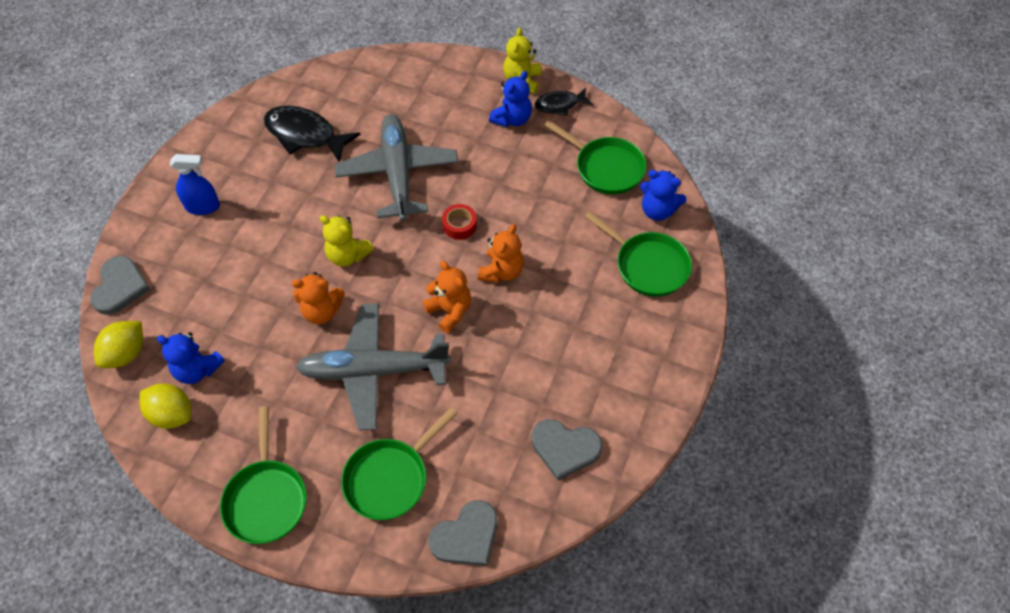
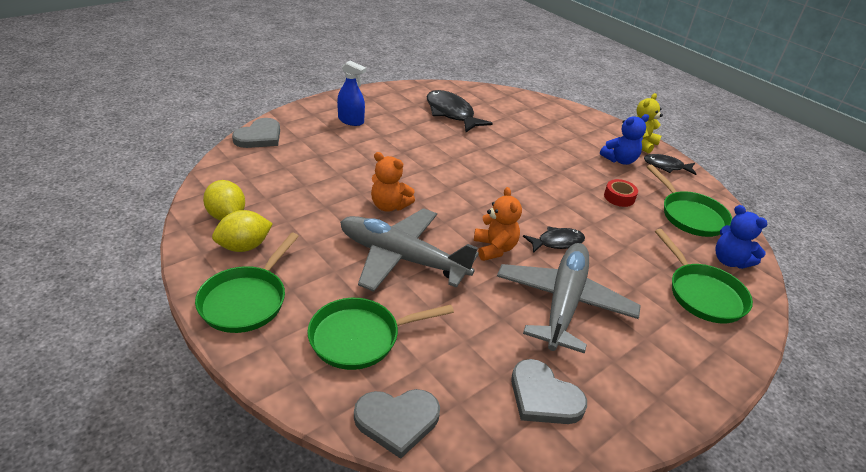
camera: 25 degrees right, 20 degrees down
yellow lemon [94,321,143,368] -> yellow lemon moved to [212,210,273,252]
blue teddy bear [157,332,225,384] -> none
yellow teddy bear [320,215,374,267] -> none
grey plane [335,114,458,221] -> grey plane moved to [497,243,641,354]
red tape [442,204,477,240] -> red tape moved to [604,179,638,207]
orange teddy bear [478,224,524,283] -> black fish [523,227,585,253]

